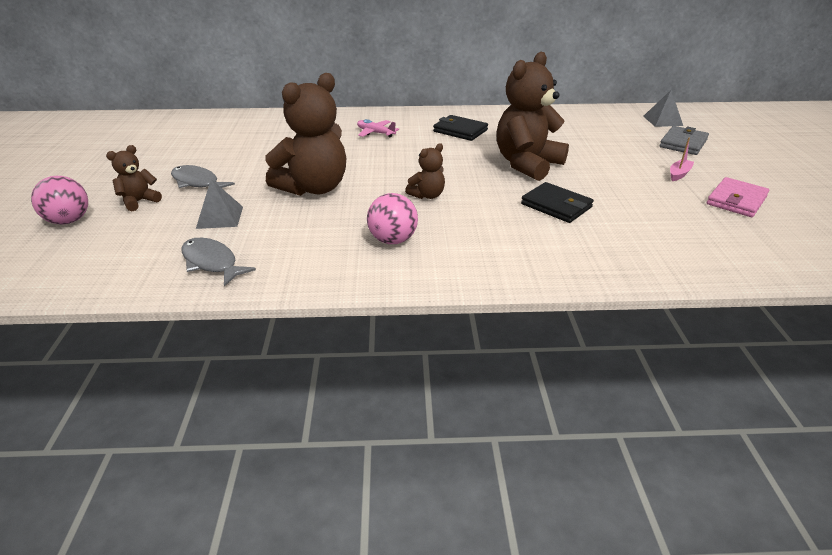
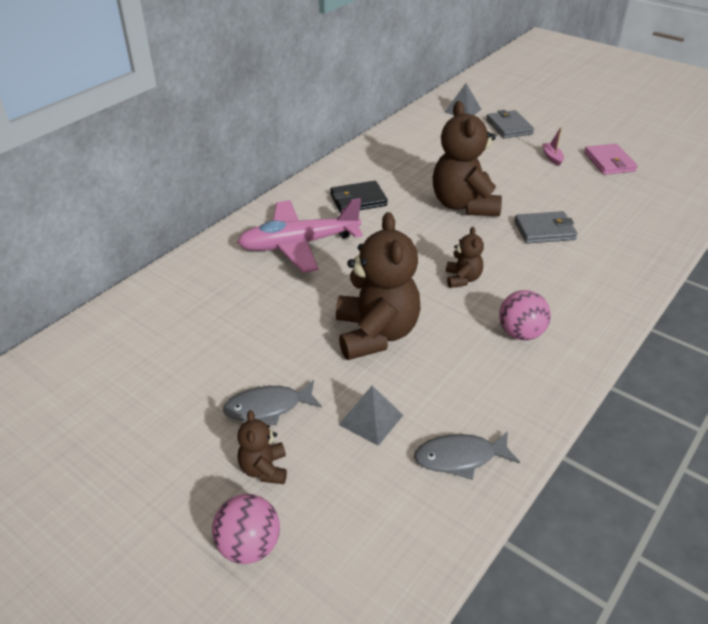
camera: 50 degrees left, 5 degrees up
pink plane [357,119,399,137] -> pink plane [237,198,363,273], size x2.21
black wallet [521,182,594,223] -> grey wallet [514,211,578,244]

